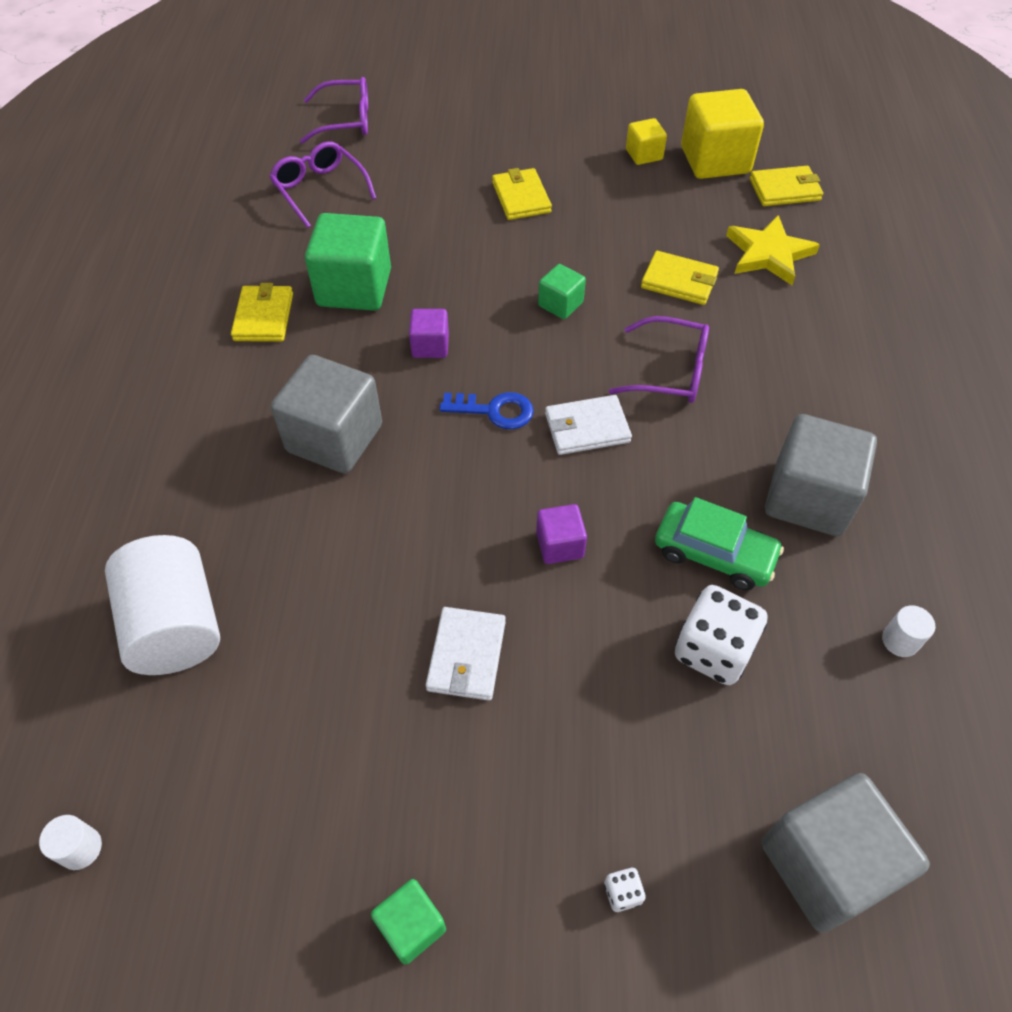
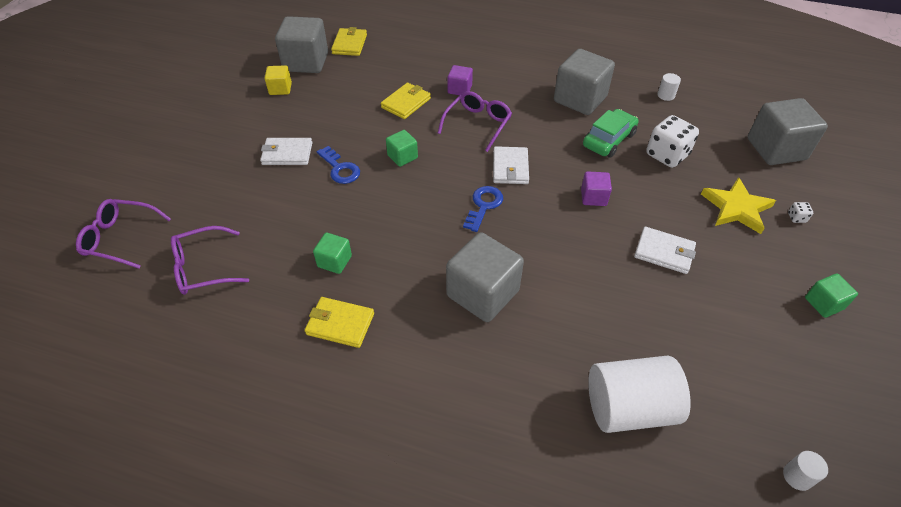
camera: 75 degrees left, 5 degrees down
purple glasses [300,77,368,144] -> purple glasses turned 90 degrees counterclockwise [76,199,171,269]
green cube [305,213,391,311] -> green cube [313,233,352,274], size x0.51
purple cube [409,309,449,358] -> purple cube moved to [447,65,473,95]
yellow wallet [492,168,552,220] -> white wallet [260,138,312,165]
yellow cube [681,89,764,179] -> grey cube [275,16,328,73]
yellow star [726,215,820,285] -> yellow star moved to [701,177,776,234]
none -> blue key [317,146,360,184]

